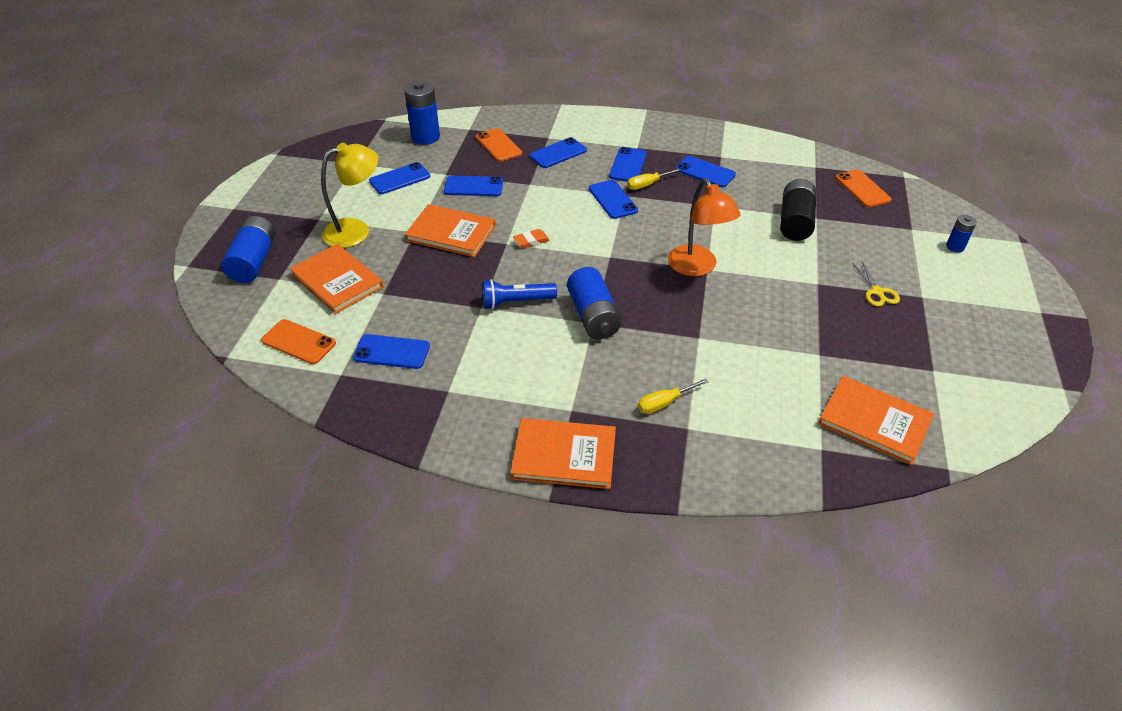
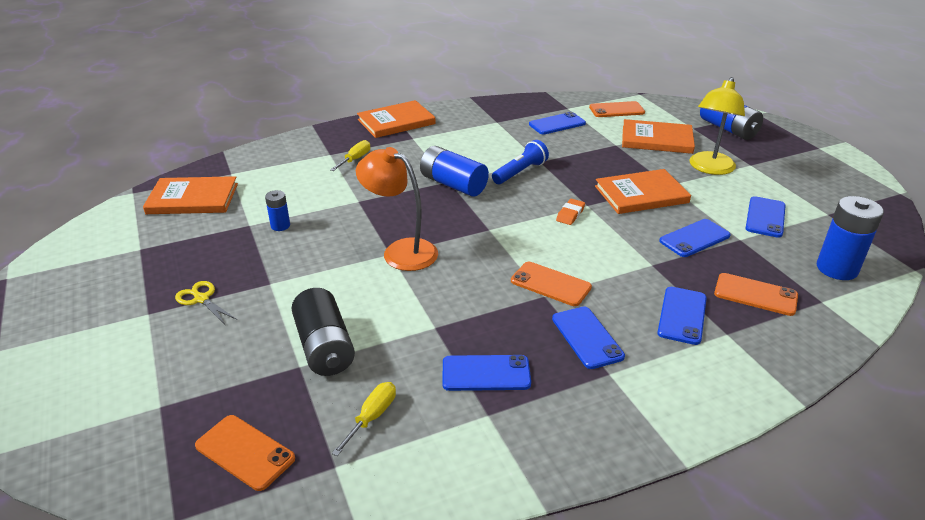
camera: 145 degrees right, 10 degrees down
blue phone [589,180,638,219] -> orange phone [511,262,592,306]
yellow screwdriver [627,168,681,190] -> yellow screwdriver moved to [332,382,396,456]
blue battery [946,215,977,252] -> blue battery moved to [265,190,290,231]

